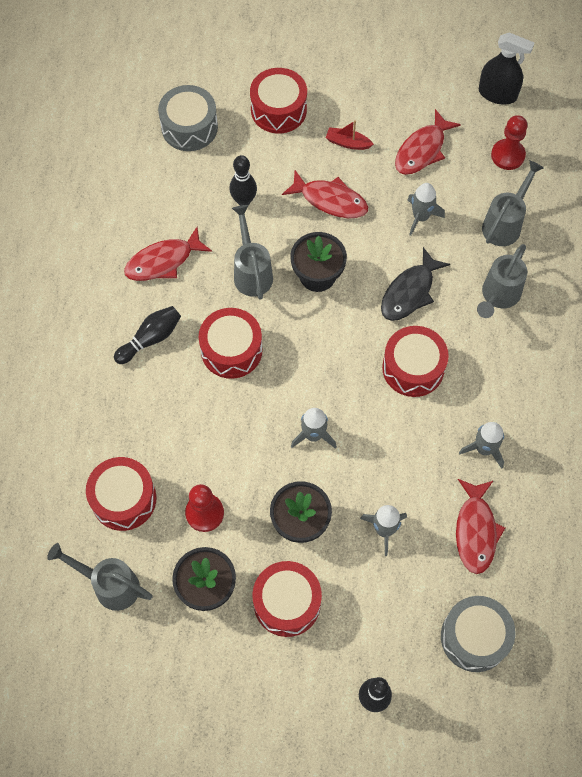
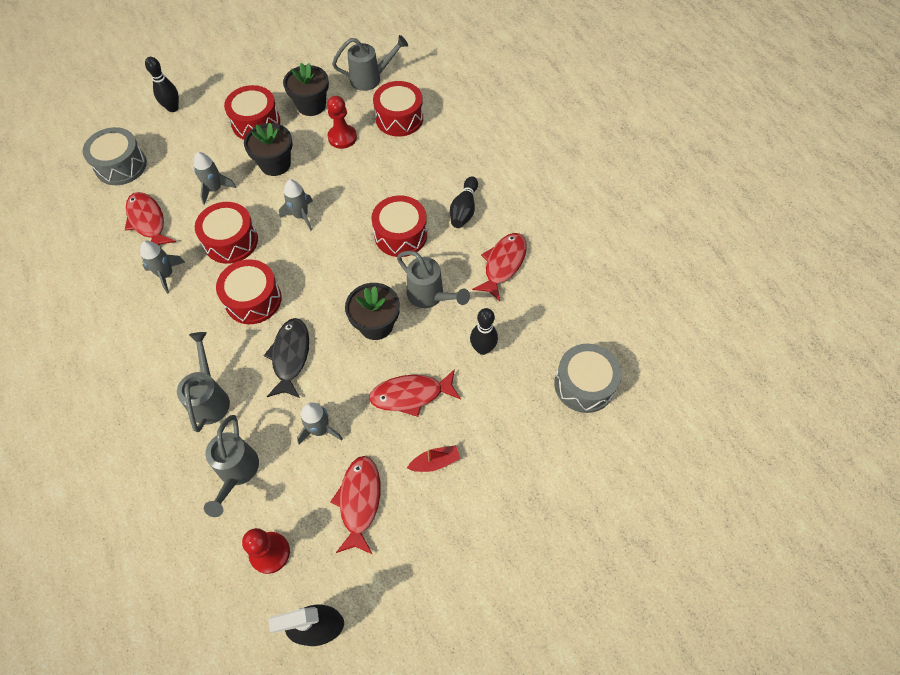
camera: 145 degrees right, 5 degrees down
red drum [250,68,307,133] -> red drum moved to [195,202,258,264]

